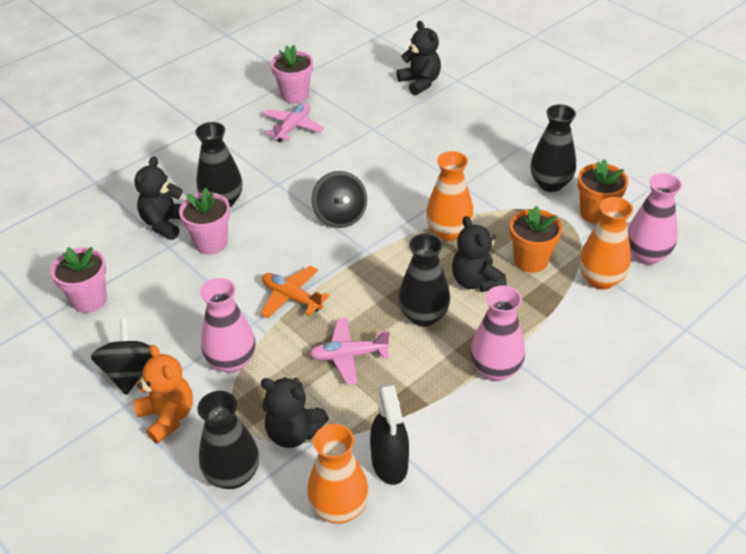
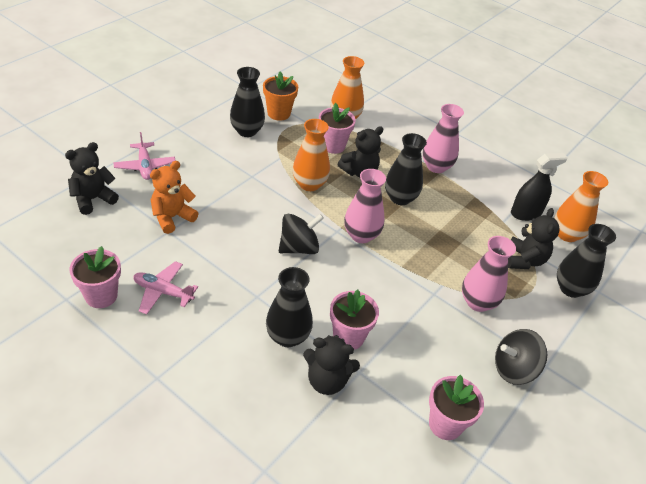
camera: 105 degrees left, 0 degrees up
orange teddy bear [133,345,193,444] -> orange teddy bear moved to [150,161,199,234]
orange plane [260,266,329,318] -> none
pink plane [309,318,390,385] -> pink plane moved to [113,132,176,180]
orange flower pot [510,206,562,273] -> pink flower pot [319,103,356,154]
pink vase [628,173,682,265] -> pink vase moved to [344,169,386,243]

